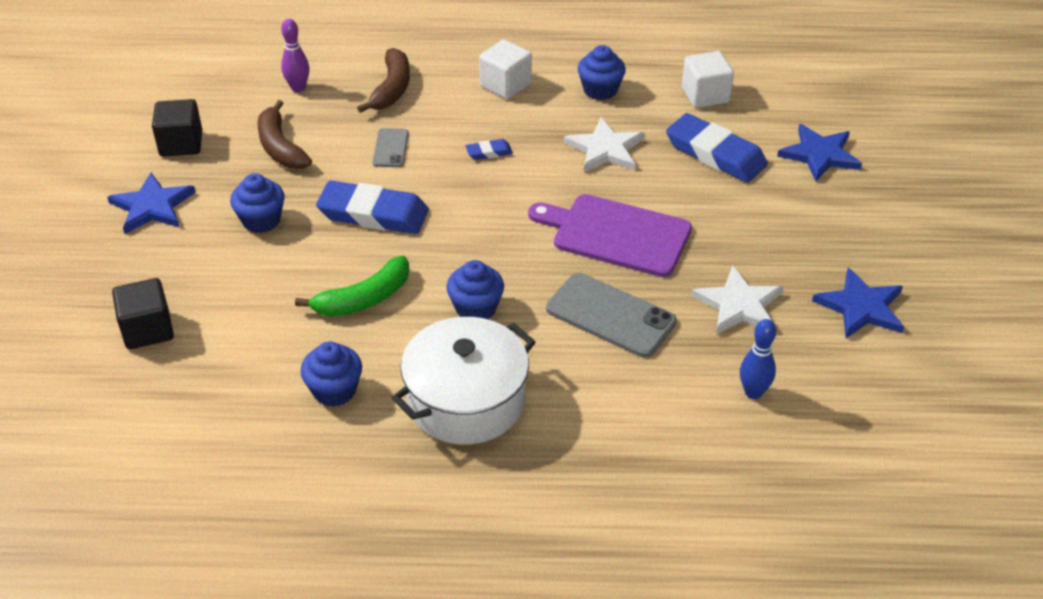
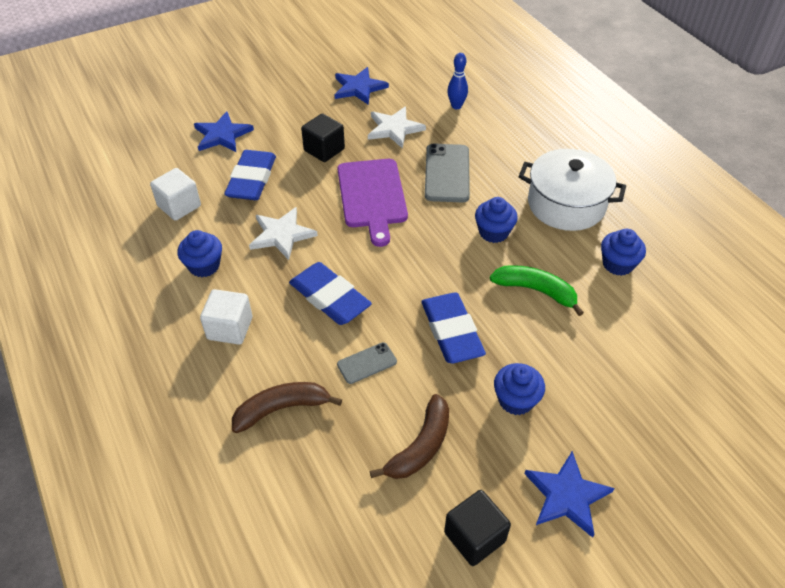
camera: 120 degrees left, 5 degrees up
black cube [112,278,174,349] -> black cube moved to [301,114,345,162]
purple bowling pin [281,19,309,93] -> none
blue eraser [465,139,513,160] -> blue eraser [289,262,372,325], size x2.21

